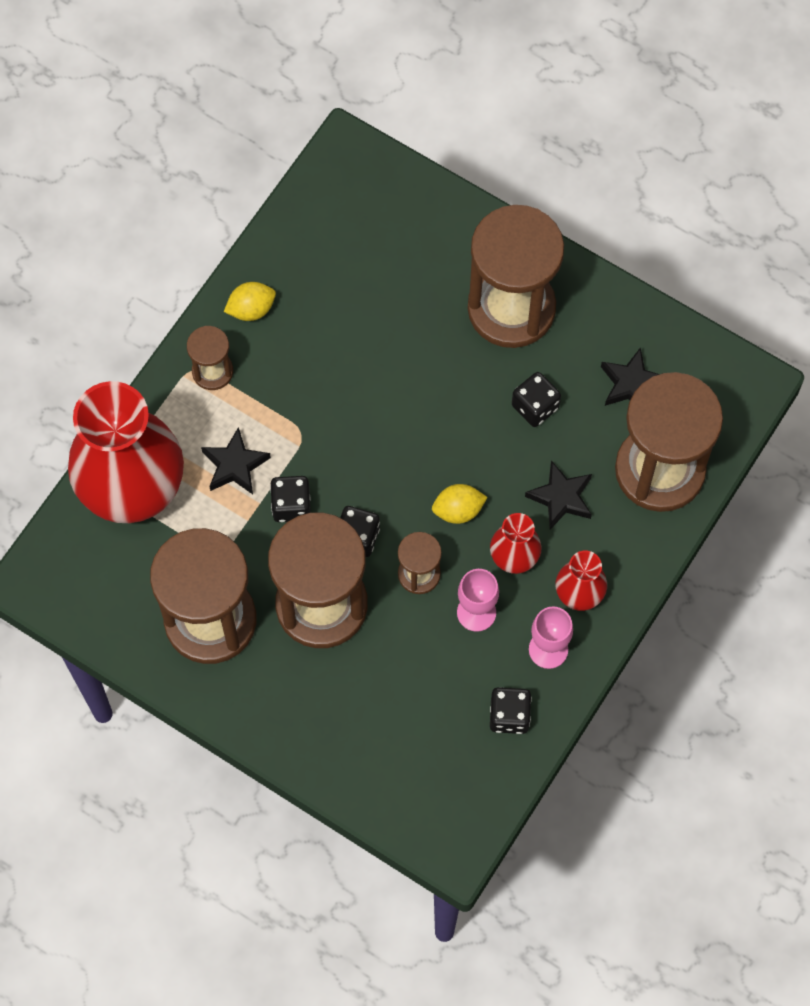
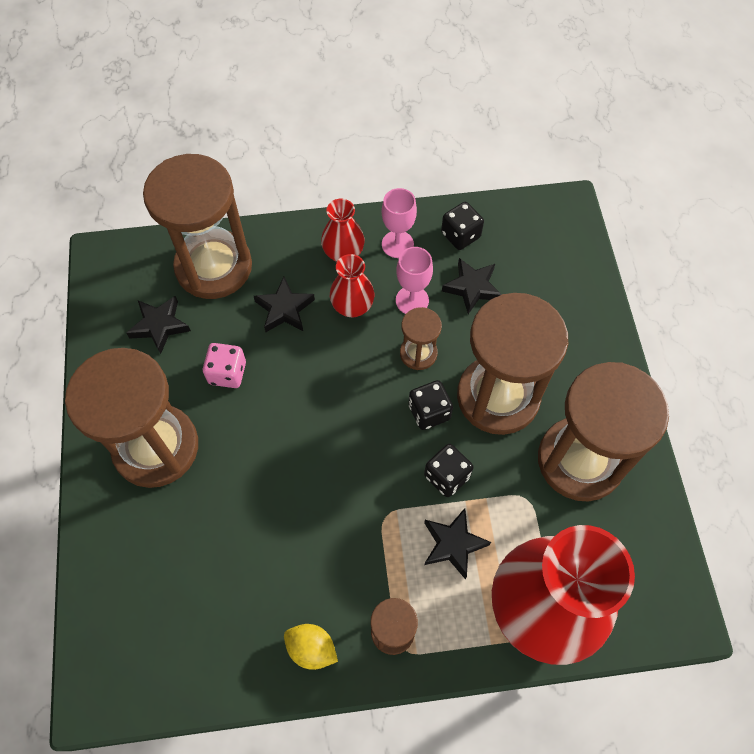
camera: 130 degrees left, 5 degrees down
yellow lemon [432,484,488,524] -> none
black dice [512,372,561,427] -> pink dice [203,343,246,388]
none -> black star [442,258,502,314]

